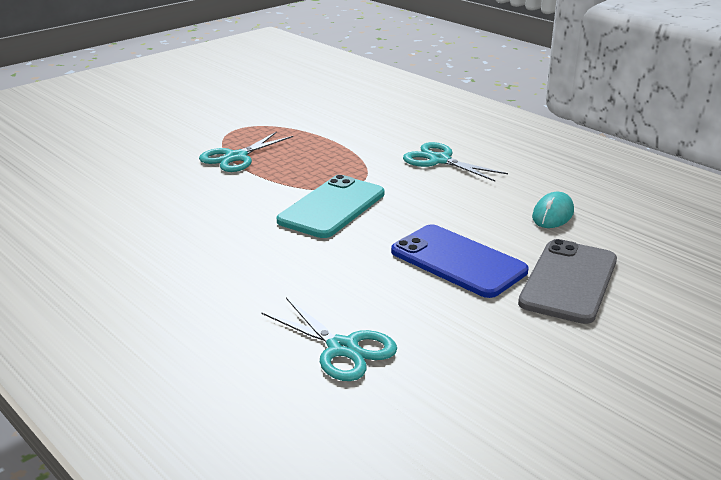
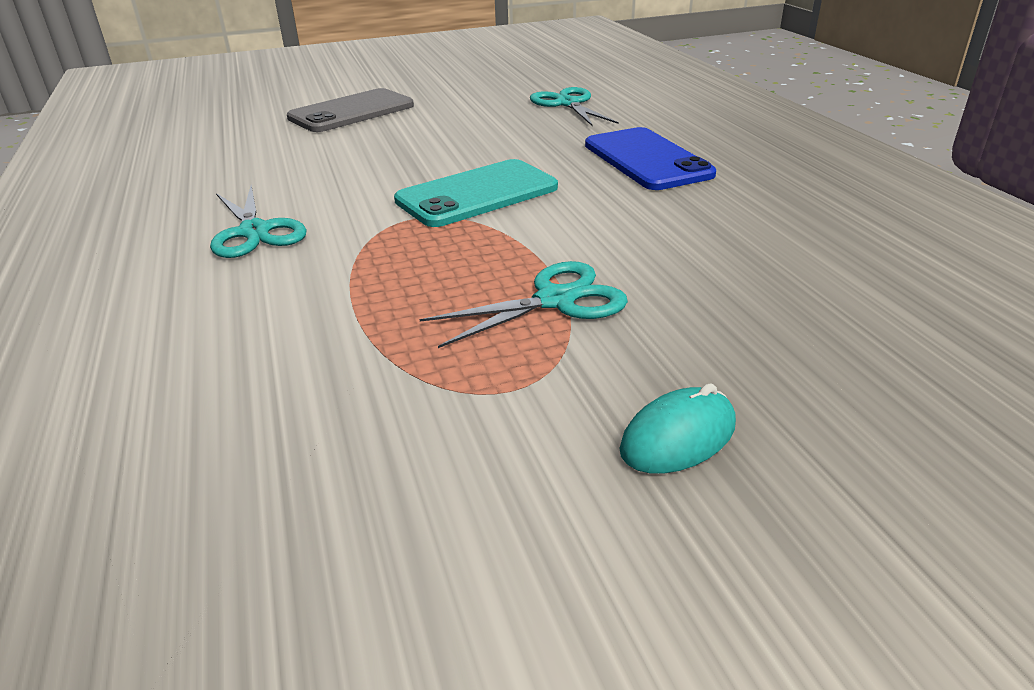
camera: 155 degrees left, 5 degrees up
blue phone [391,224,528,298] -> blue phone moved to [585,127,716,190]
turquoise mouse [532,192,574,228] -> turquoise mouse moved to [619,383,736,474]

